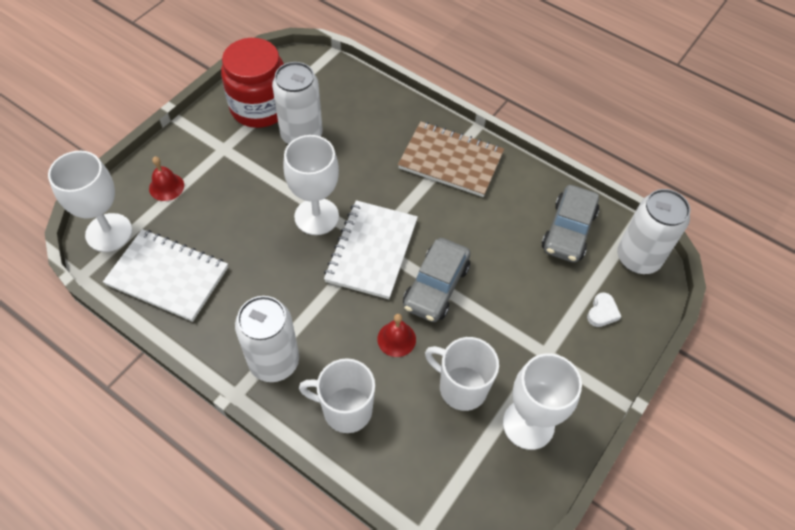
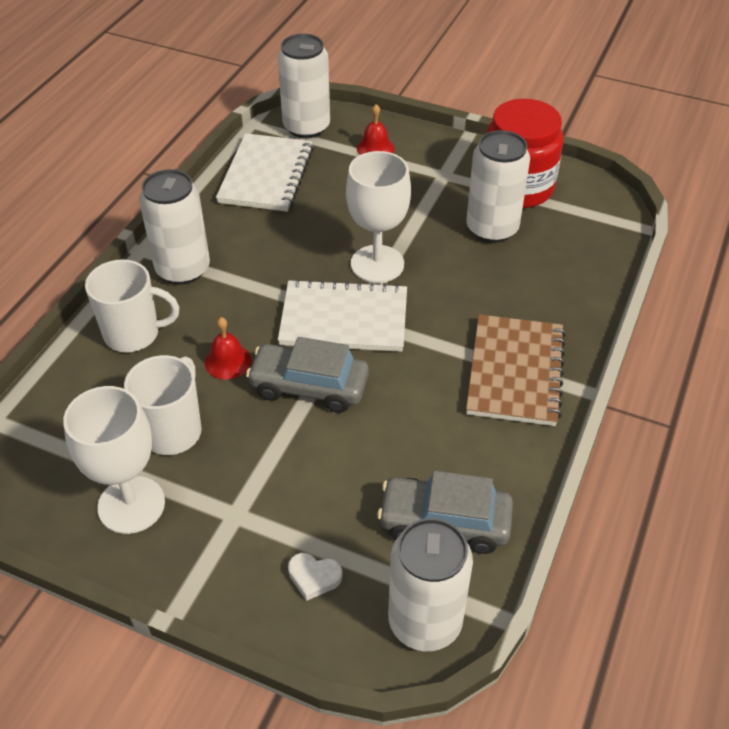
camera: 80 degrees right, 10 degrees down
white goblet [48,151,132,252] -> white can [278,34,330,138]
white mug [299,358,375,433] -> white mug turned 90 degrees clockwise [85,259,179,352]

